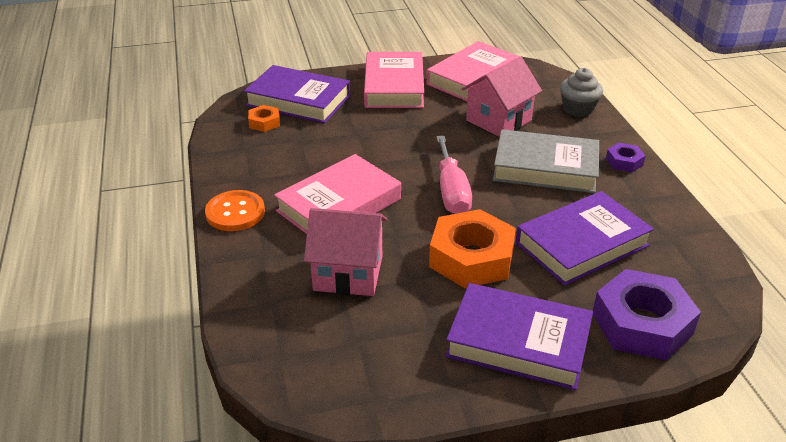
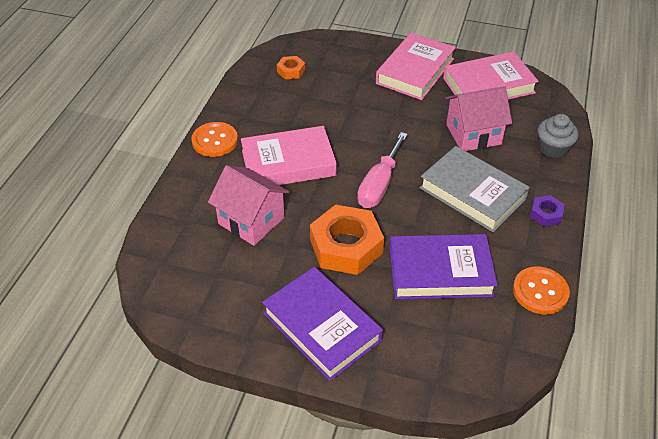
camera: 30 degrees right, 10 degrees up
purple book [244,65,350,123] -> none
purple nut [593,269,701,360] -> none
none -> orange button [513,266,570,314]

